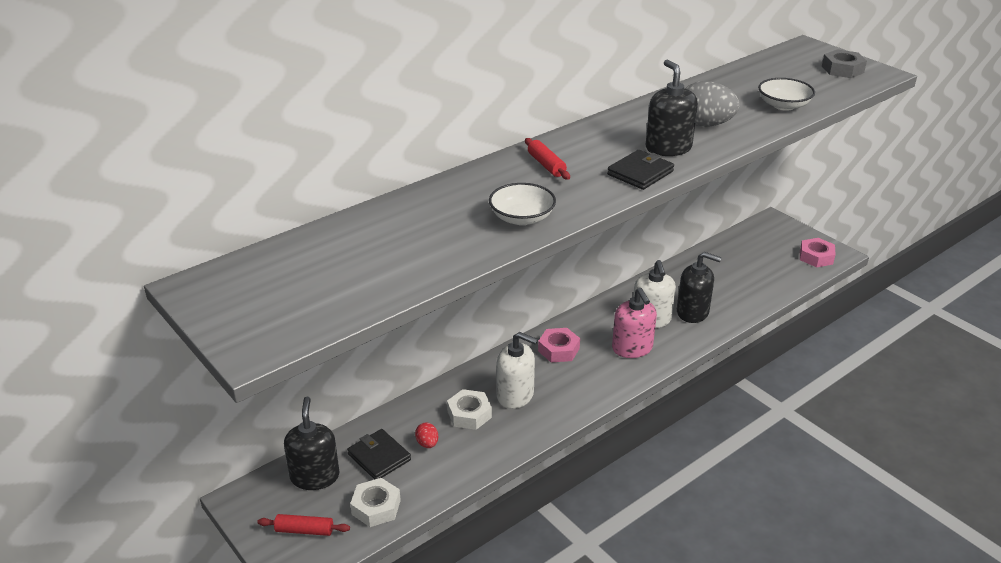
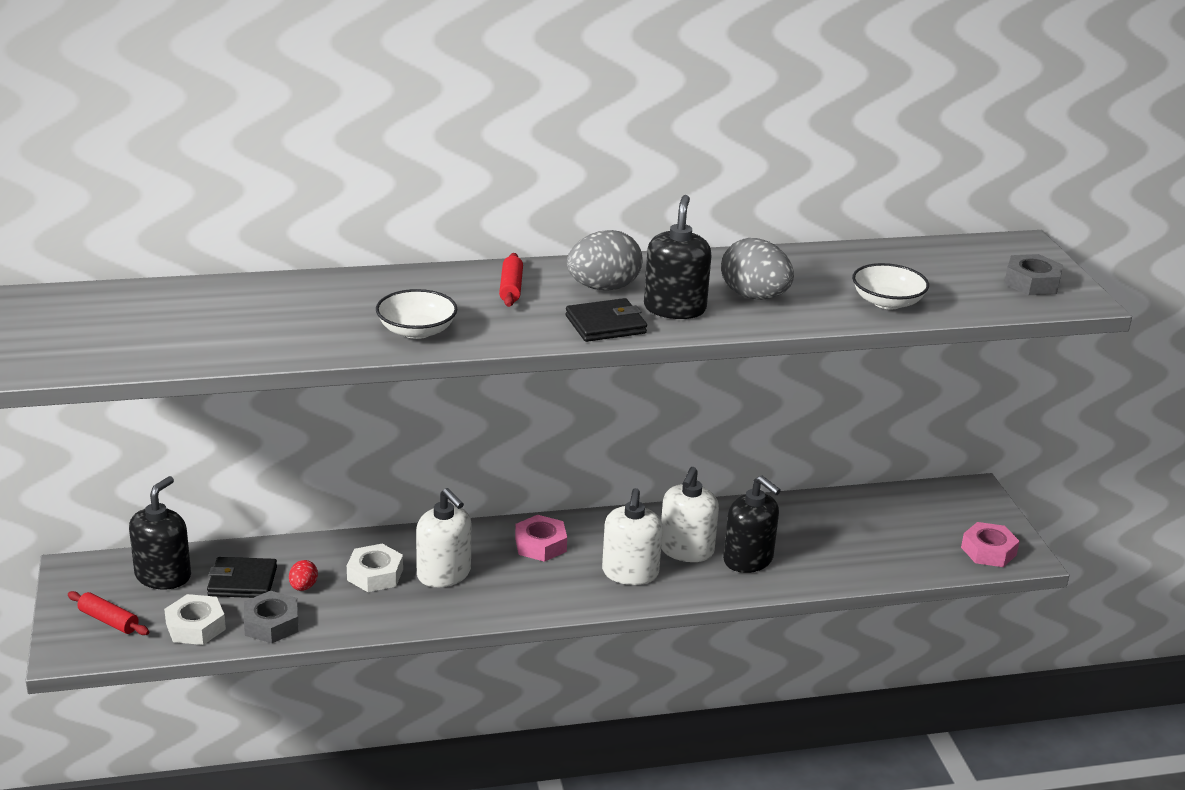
camera: 25 degrees right, 5 degrees down
black wallet [347,429,411,480] -> black wallet turned 75 degrees counterclockwise [207,557,277,598]
pink soap dispenser [612,288,657,358] -> white soap dispenser [602,488,663,585]
none -> grey nut [244,591,299,643]
none -> grey egg [567,230,643,290]

